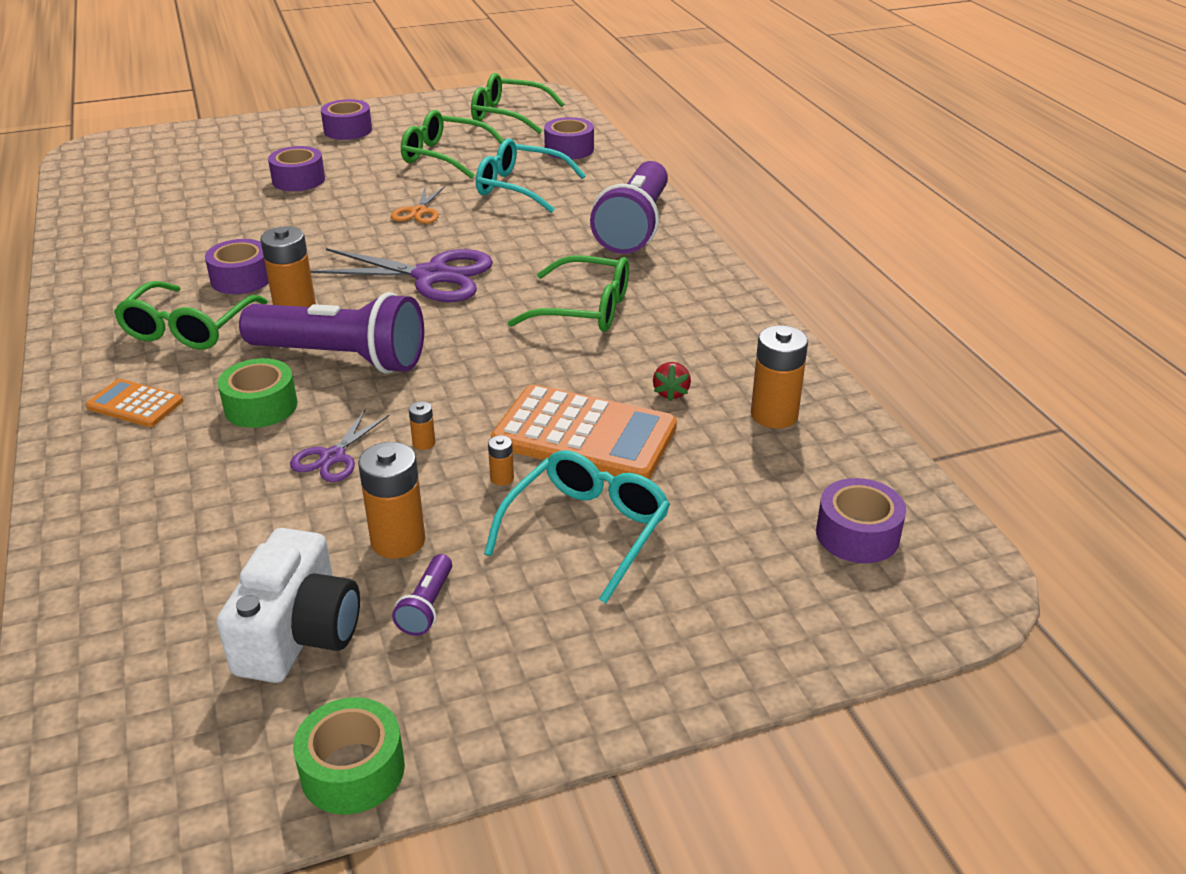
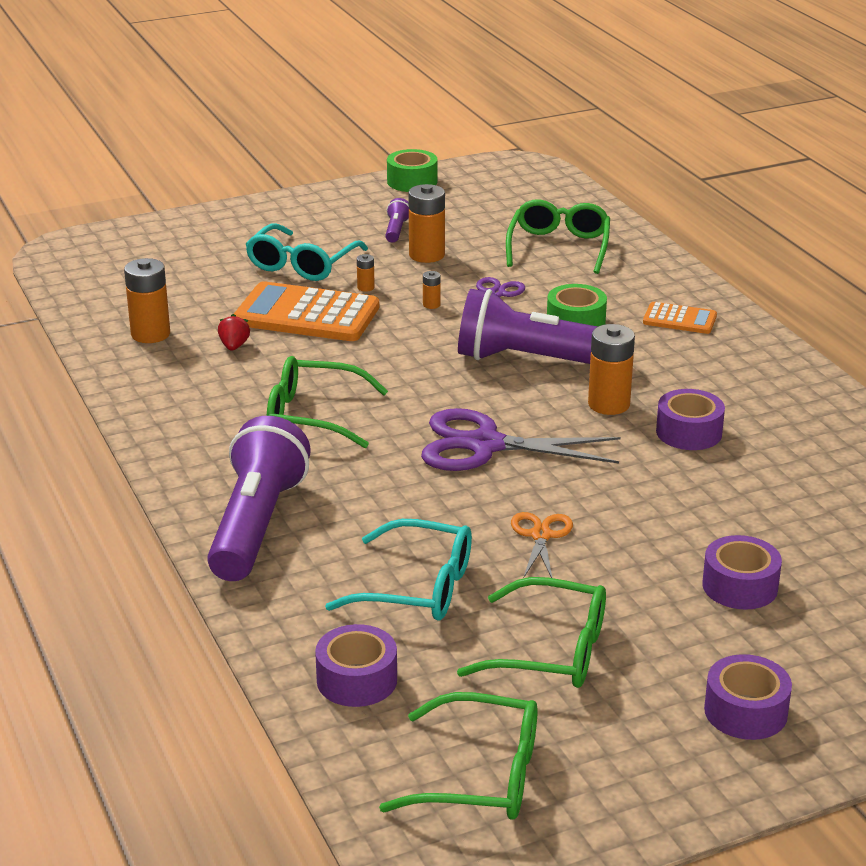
camera: 175 degrees right, 5 degrees down
green glasses [114,281,268,350] -> green glasses moved to [506,199,610,274]
white camera [216,528,360,683] -> none
purple tape [816,478,906,563] -> none

